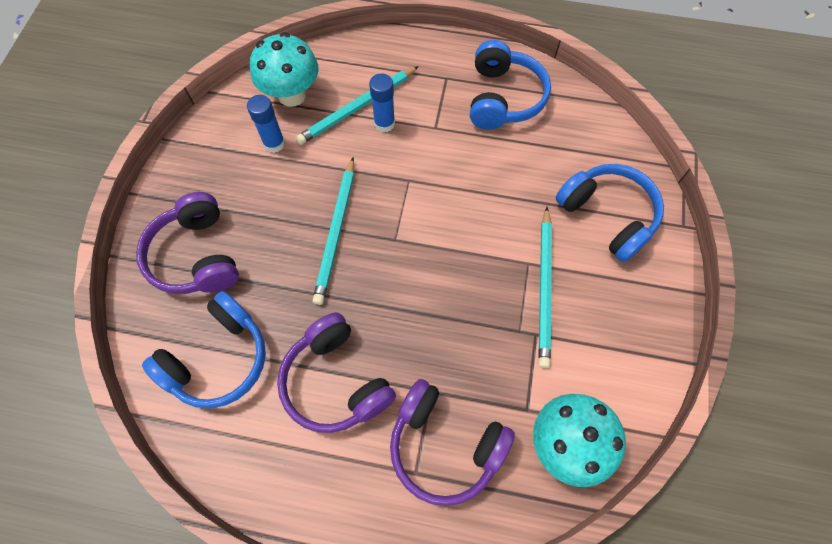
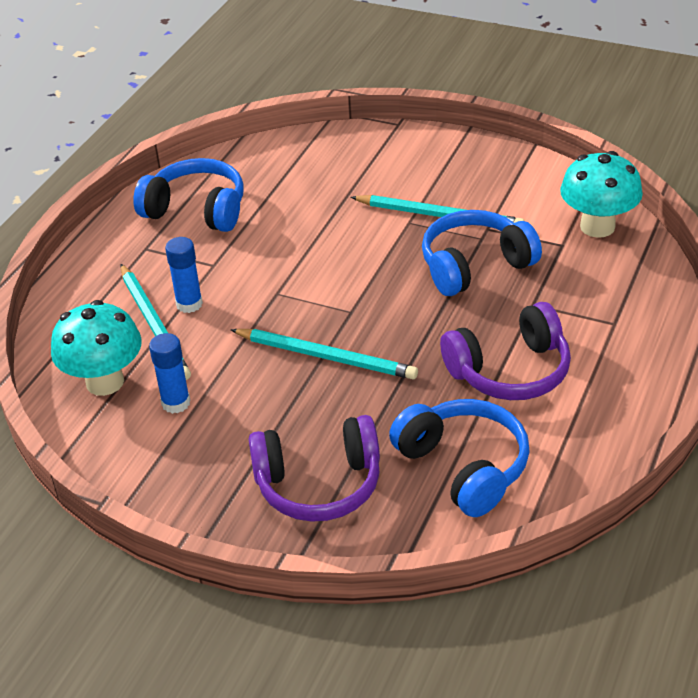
camera: 75 degrees left, 25 degrees down
purple headphones [390,379,515,506] -> none
blue headphones [556,164,664,262] -> blue headphones moved to [422,210,542,296]

